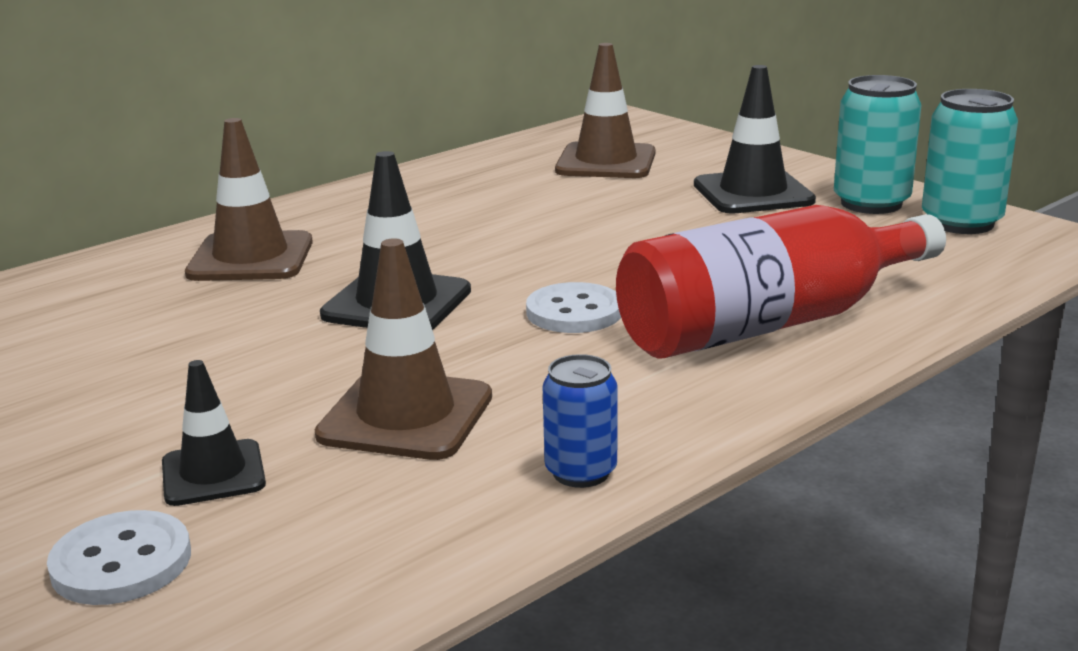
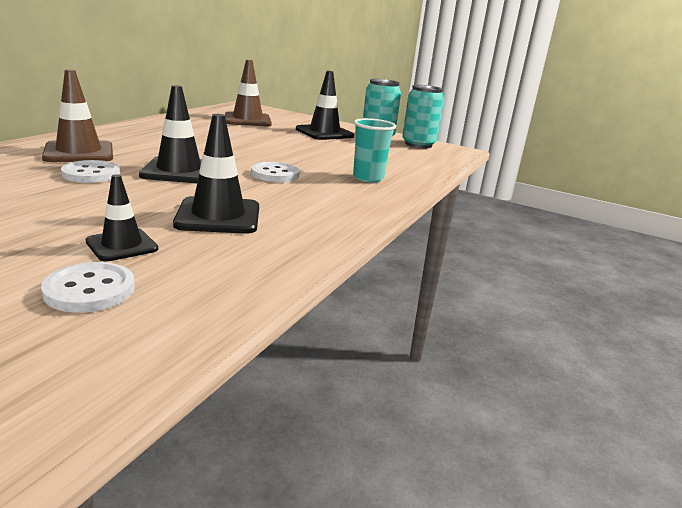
camera: 25 degrees left, 0 degrees up
brown traffic cone [315,238,492,460] -> black traffic cone [173,114,259,234]
blue can [543,354,617,488] -> none
red bottle [616,205,946,359] -> turquoise cup [353,118,396,182]
none -> white button [61,160,120,183]

